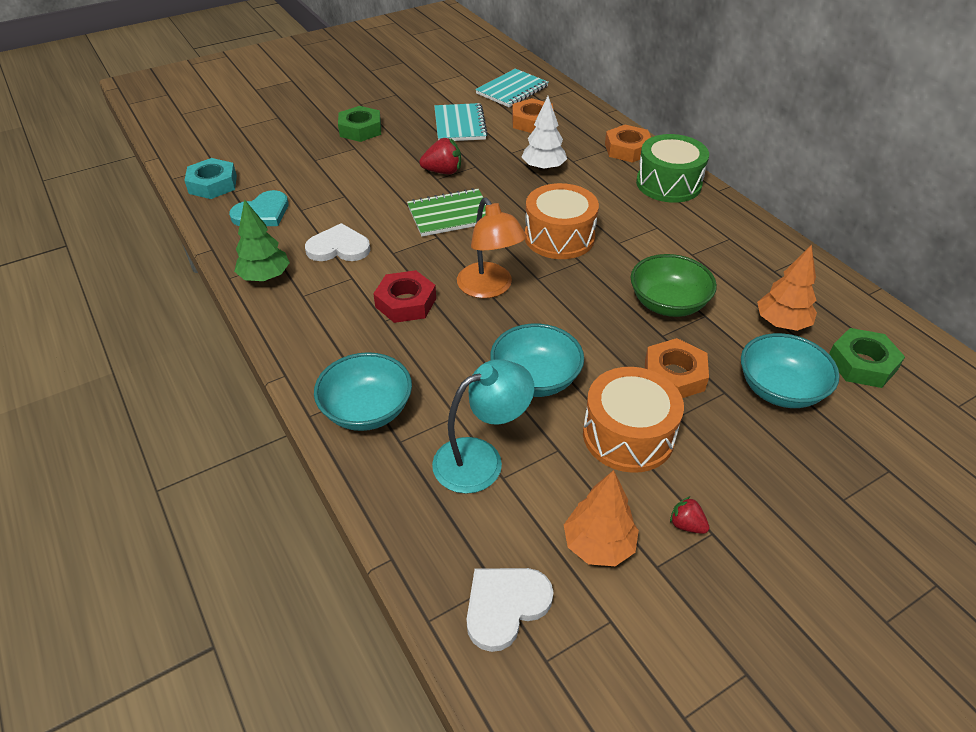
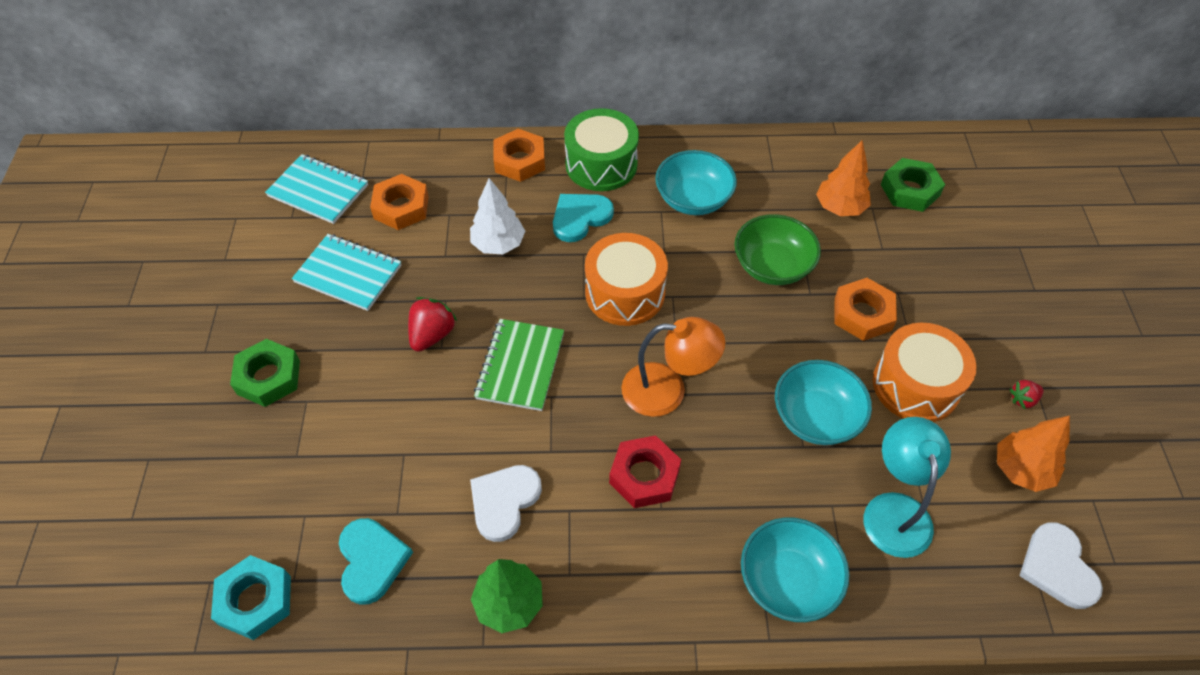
camera: 60 degrees left, 10 degrees up
turquoise notebook [475,69,549,107] -> turquoise notebook turned 45 degrees counterclockwise [265,154,368,224]
turquoise bowl [741,333,840,408] -> turquoise bowl moved to [655,150,737,215]
none -> turquoise heart [553,194,614,242]

